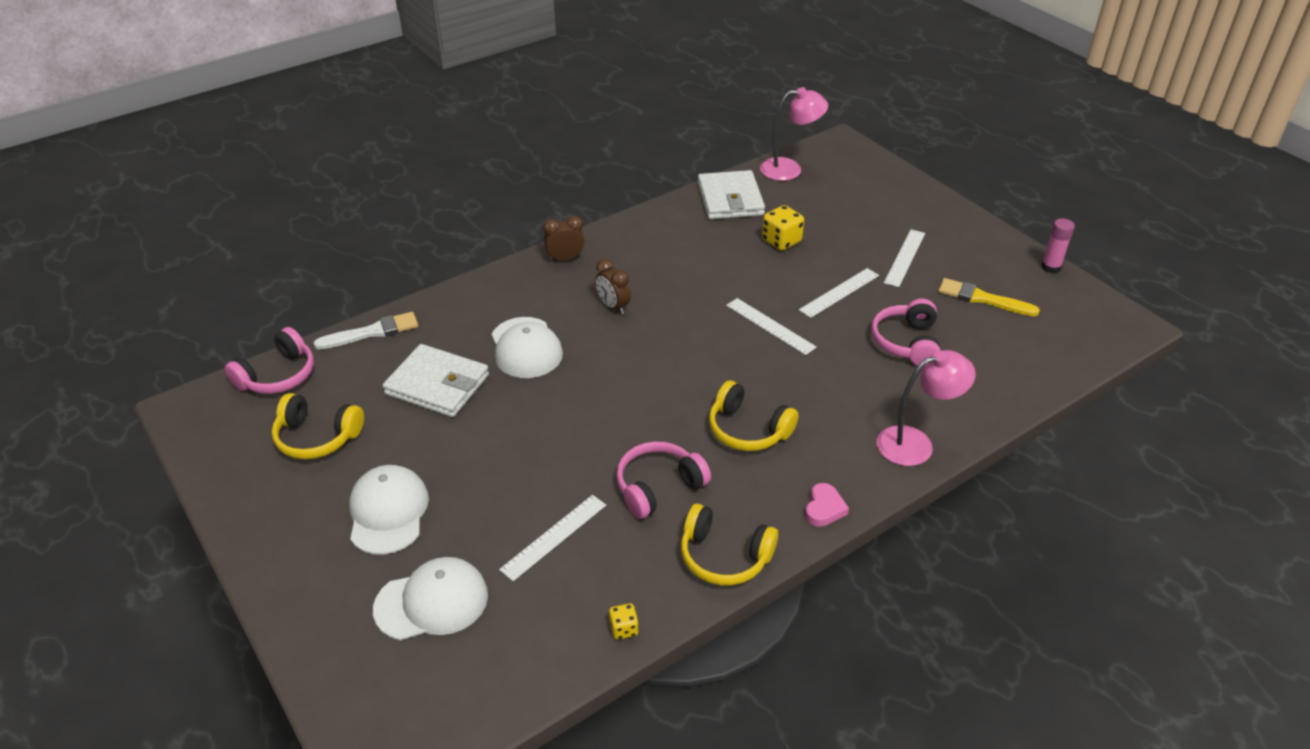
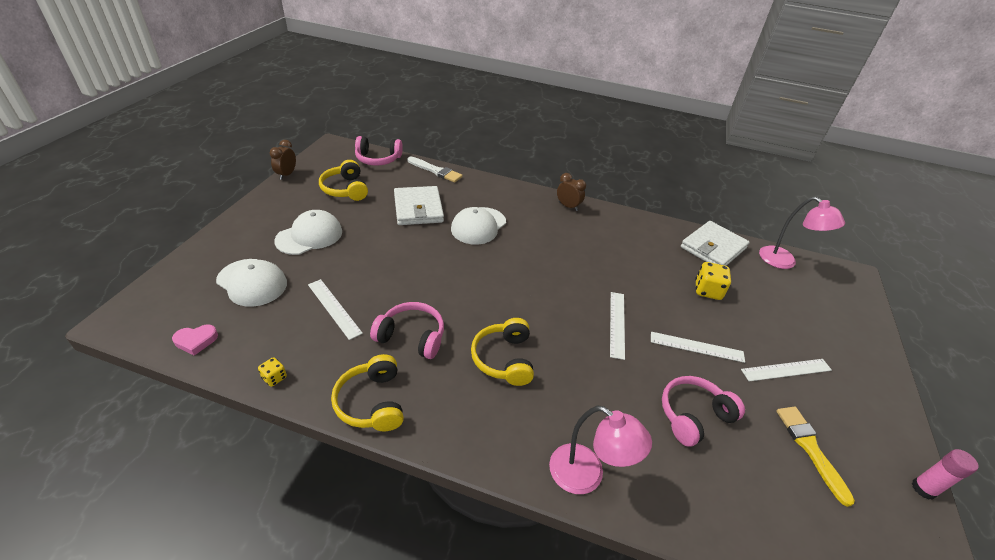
camera: 50 degrees right, 0 degrees up
white ruler [499,495,606,581] -> white ruler turned 45 degrees clockwise [308,279,363,340]
brown clock [595,258,631,315] -> brown clock moved to [270,140,296,180]
pink heart [805,483,849,527] -> pink heart moved to [172,325,218,356]

